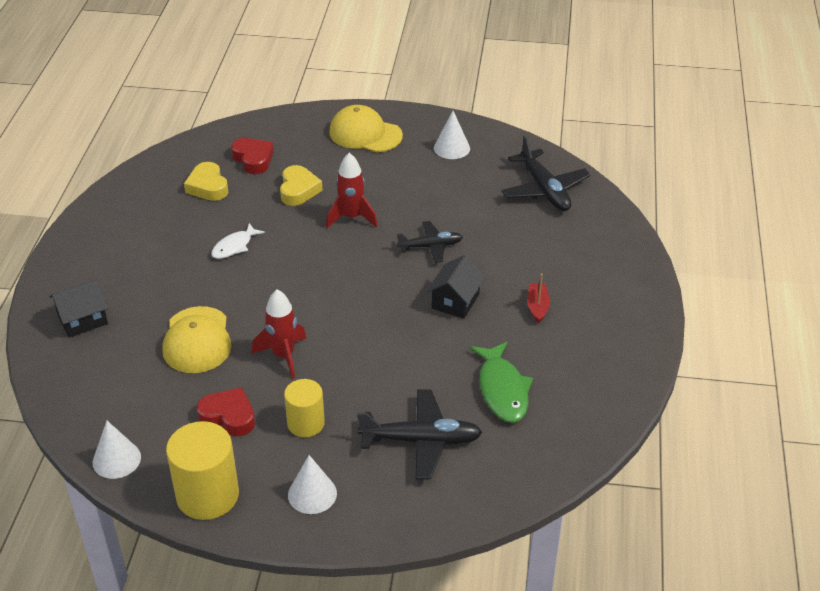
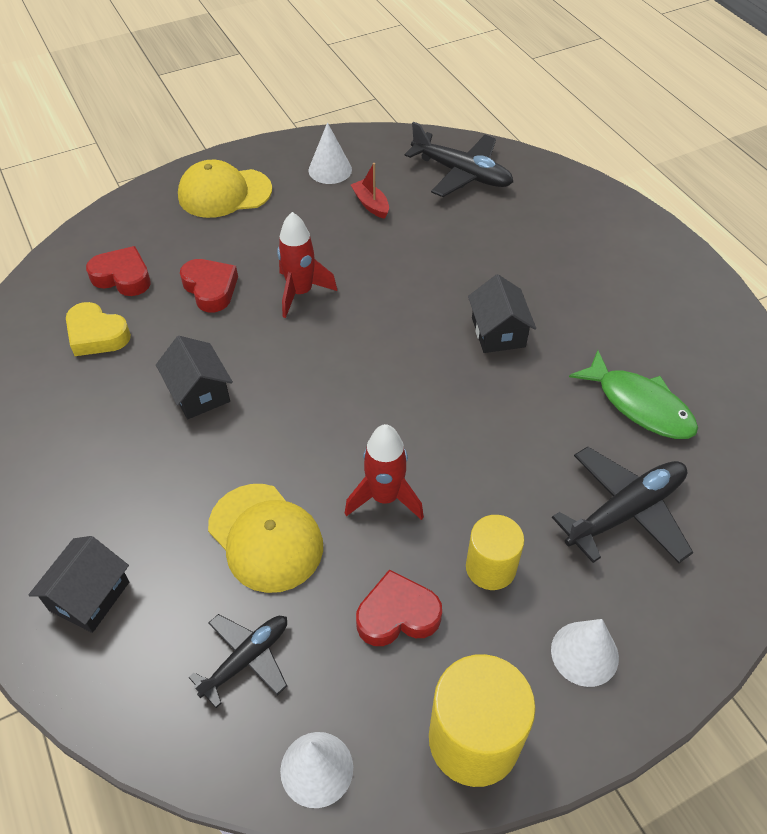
camera: 35 degrees left, 10 degrees up
white fish [211,223,265,259] -> black house [156,336,233,419]
yellow heart [280,165,323,206] -> red heart [180,259,238,312]
black plane [397,221,463,263] -> black plane moved to [188,614,287,708]
red boat [527,273,550,323] -> red boat moved to [351,163,389,219]

